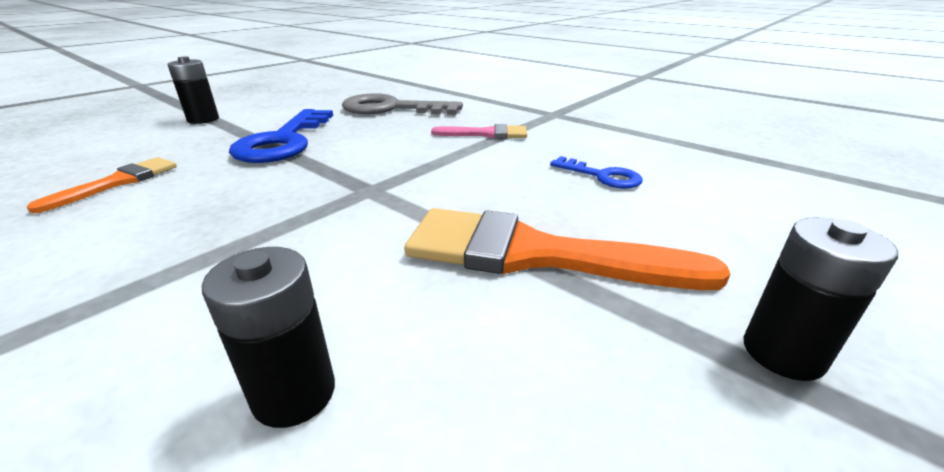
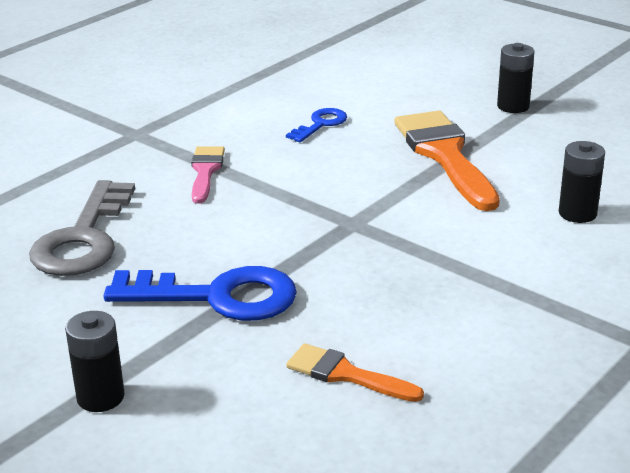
camera: 90 degrees left, 0 degrees up
orange brush [404,208,731,290] -> orange brush turned 150 degrees clockwise [394,111,500,211]

